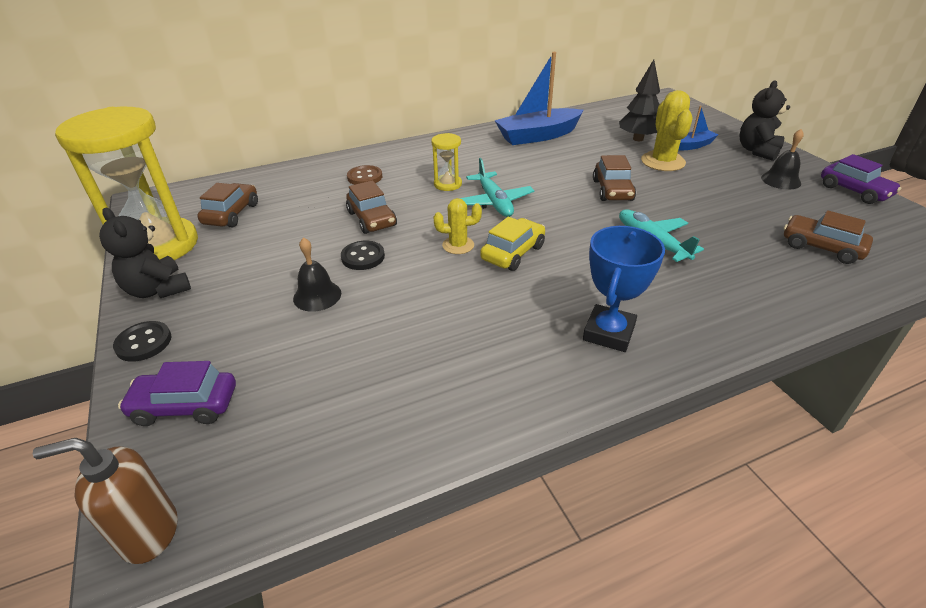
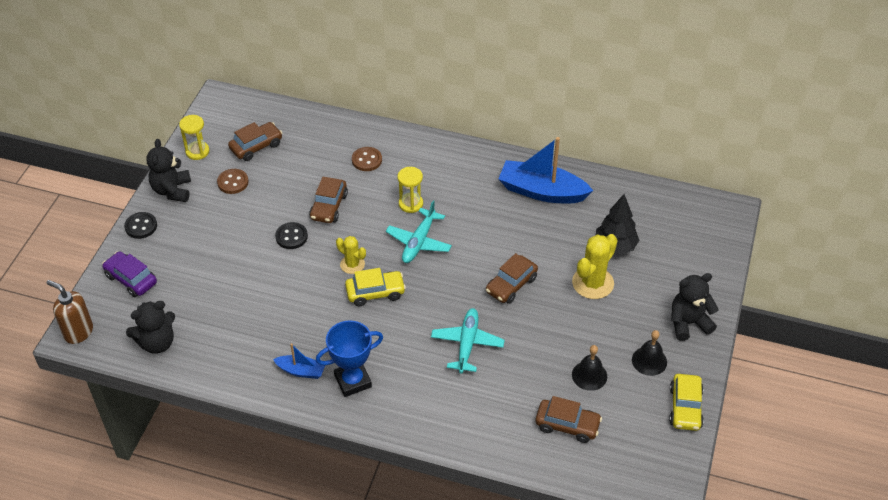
camera: 40 degrees right, 10 degrees up
yellow hourglass [55,107,198,260] -> yellow hourglass [179,115,209,160], size x0.43
black bell [293,237,341,312] -> black bell moved to [572,345,607,391]
blue boat [678,106,718,150] -> blue boat moved to [273,343,325,379]
brown car [784,210,873,264] -> brown car turned 120 degrees clockwise [536,396,602,443]
purple car [821,154,902,204] -> yellow car [669,374,704,431]
none -> black teddy bear [126,301,175,354]
none -> brown button [217,169,248,194]

